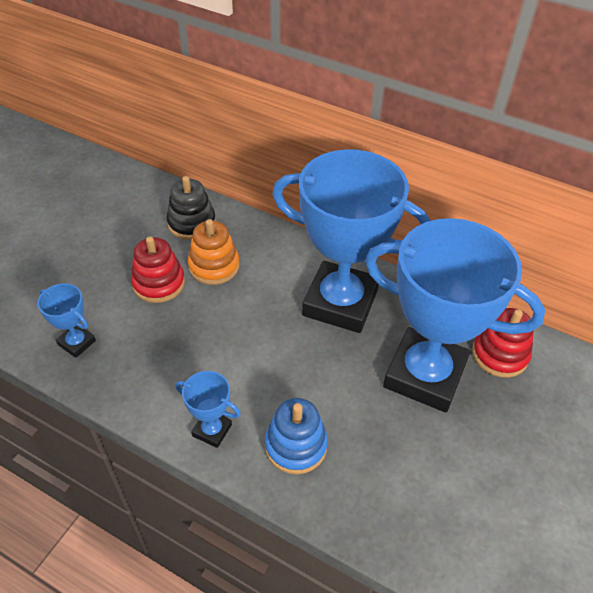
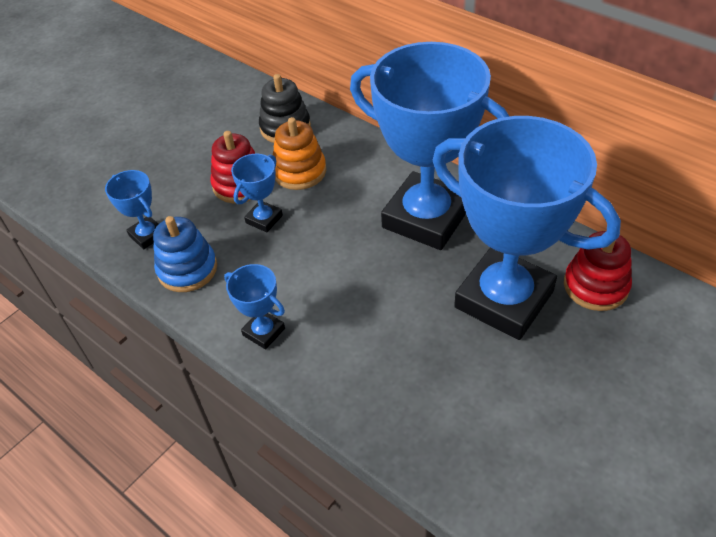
camera: 15 degrees right, 0 degrees up
blue stacking toy [265,398,328,474] -> blue stacking toy moved to [153,216,217,292]
none -> blue trophy [231,154,283,232]

